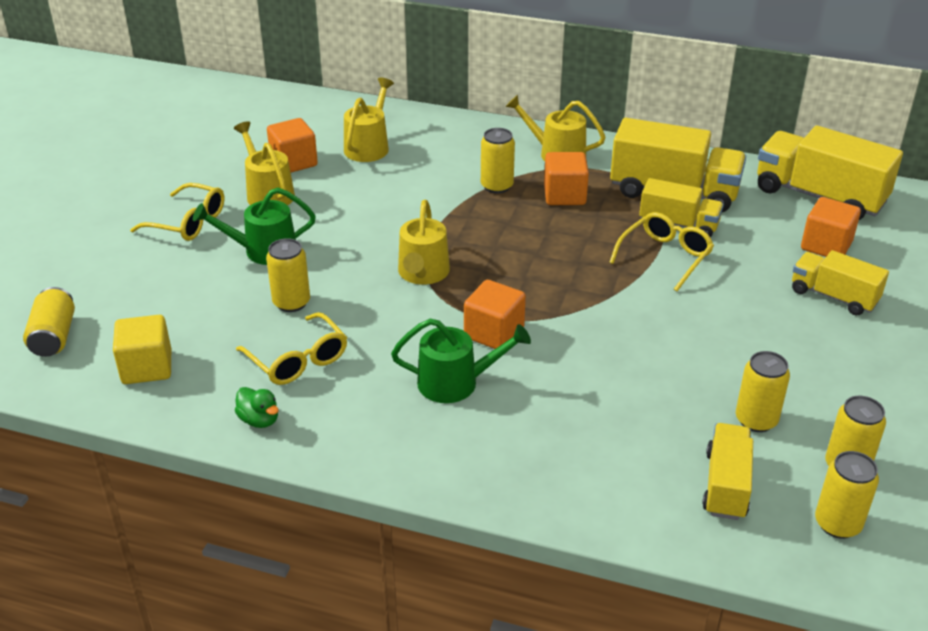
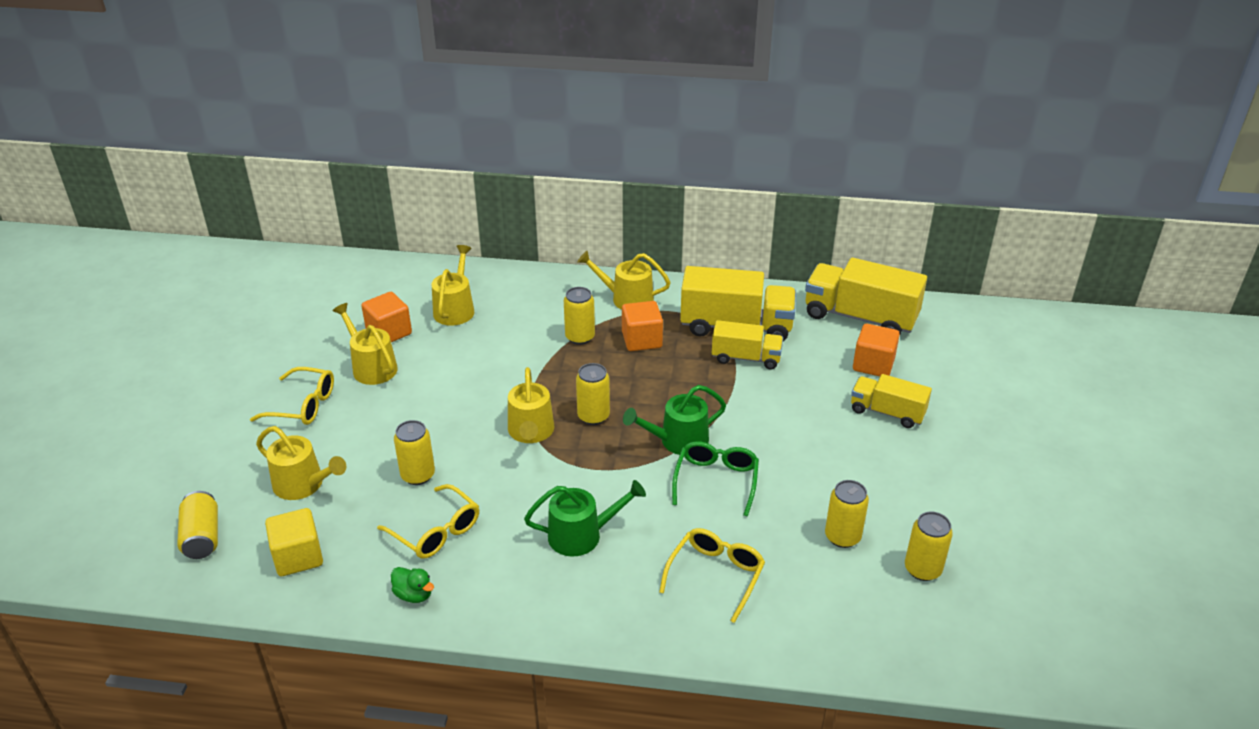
camera: 10 degrees left, 0 degrees up
green watering can [193,188,316,265] -> green watering can moved to [623,385,726,455]
orange cube [464,280,526,349] -> none
yellow glasses [609,212,714,291] -> yellow glasses moved to [659,528,765,623]
yellow truck [702,423,753,520] -> none
yellow can [815,451,879,539] -> yellow can moved to [576,363,610,425]
none -> yellow watering can [256,426,346,500]
none -> green glasses [672,441,759,517]

